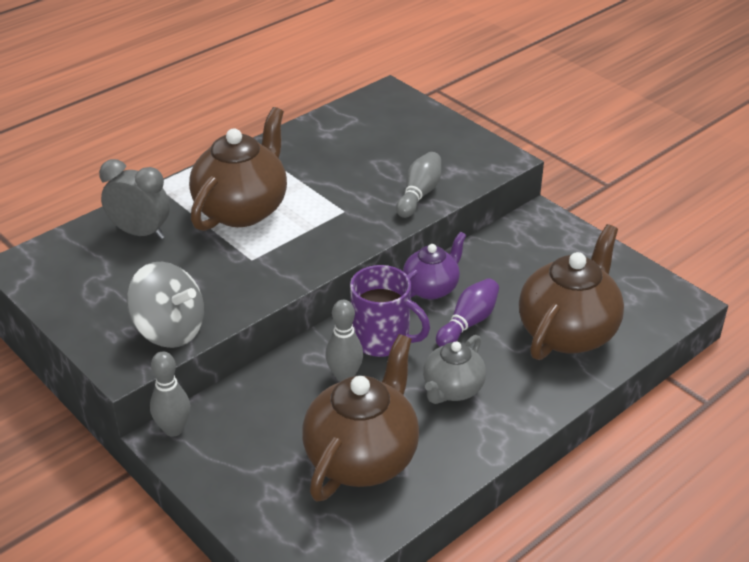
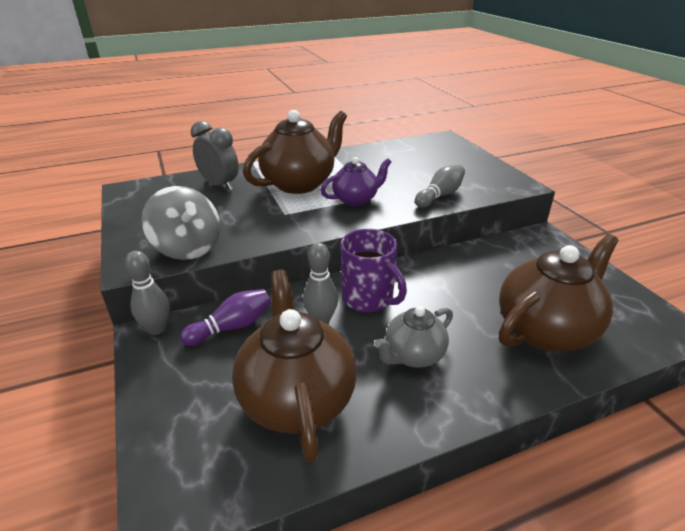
camera: 20 degrees right, 5 degrees down
brown teapot [302,334,419,502] -> brown teapot turned 60 degrees counterclockwise [232,270,357,462]
purple teapot [403,232,466,300] -> purple teapot moved to [320,157,391,206]
purple bowling pin [436,278,499,347] -> purple bowling pin moved to [180,289,271,346]

